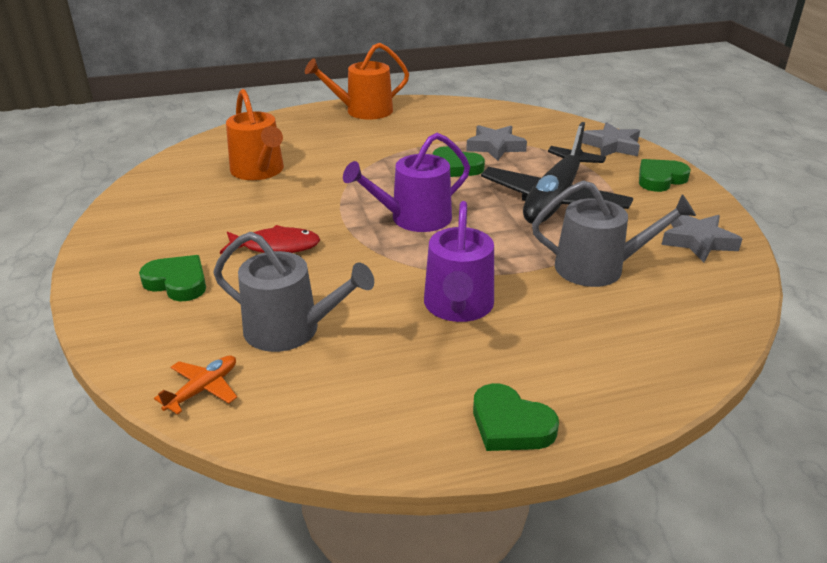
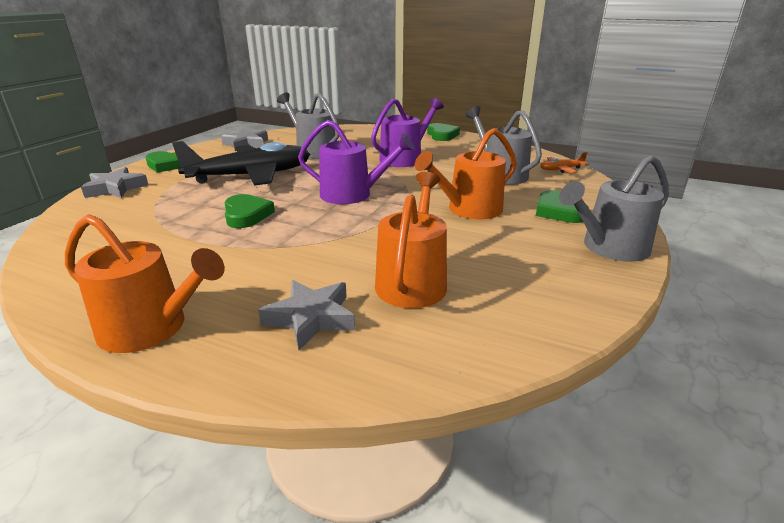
camera: 140 degrees left, 5 degrees down
red fish [220,225,320,254] -> orange watering can [415,128,517,219]
grey star [466,125,527,161] -> grey star moved to [258,280,355,350]
none -> grey watering can [559,155,669,262]

